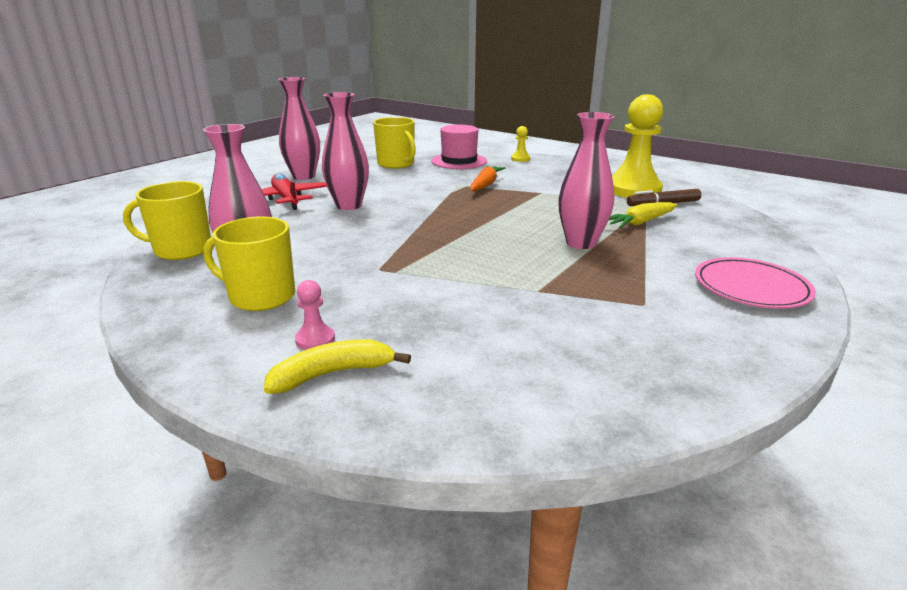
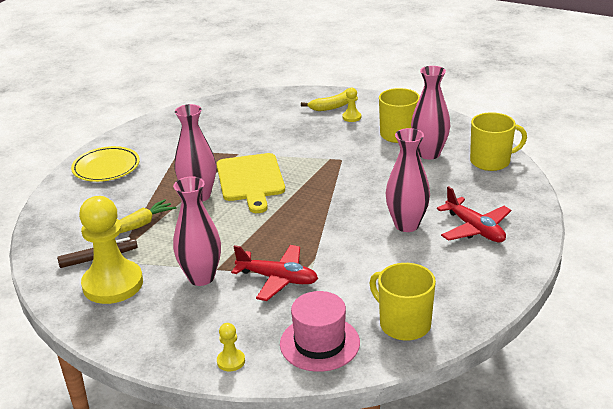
camera: 175 degrees right, 5 degrees up
pink vase [278,77,320,180] -> pink vase moved to [173,176,221,286]
pink pawn [295,280,335,350] -> yellow pawn [342,88,361,122]
orange carrot [470,166,505,191] -> red plane [231,245,318,301]
pink plate [695,257,816,309] -> yellow plate [71,146,140,182]
none -> yellow cutting board [217,153,285,213]

